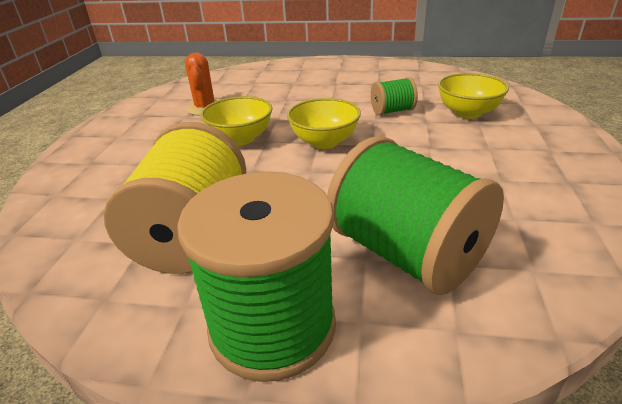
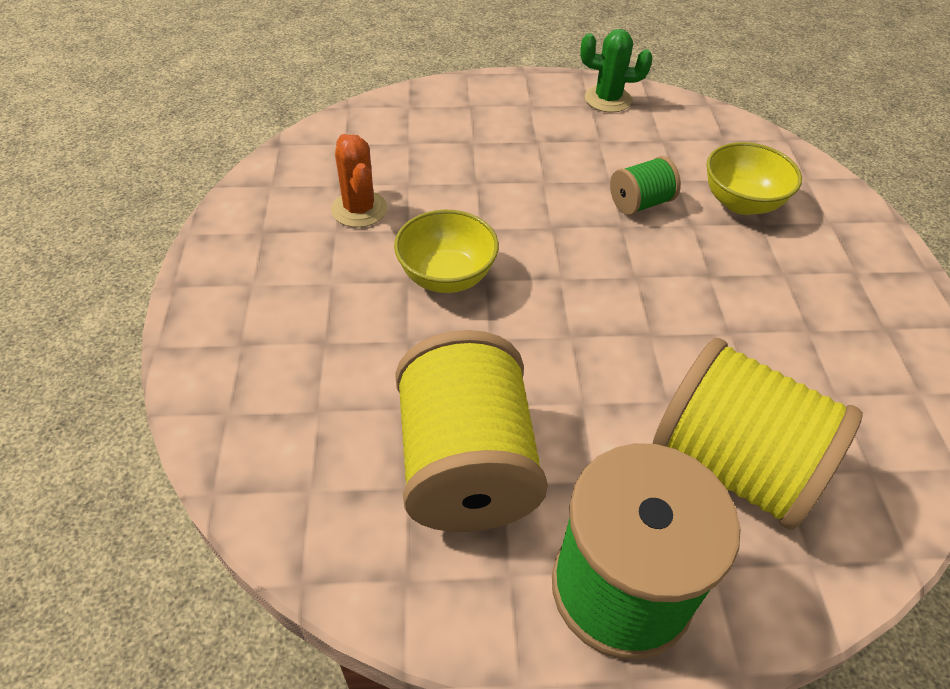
camera: 15 degrees left, 15 degrees up
yellow bowl [287,98,361,149] -> none
green spool [327,136,504,295] -> yellow spool [652,338,863,530]
none -> green cactus [580,29,653,113]

